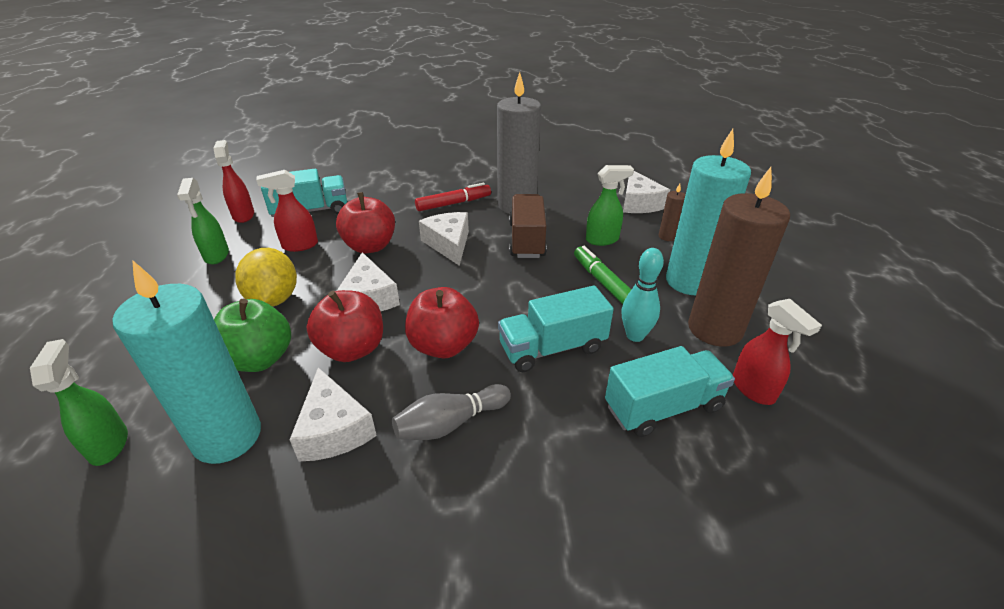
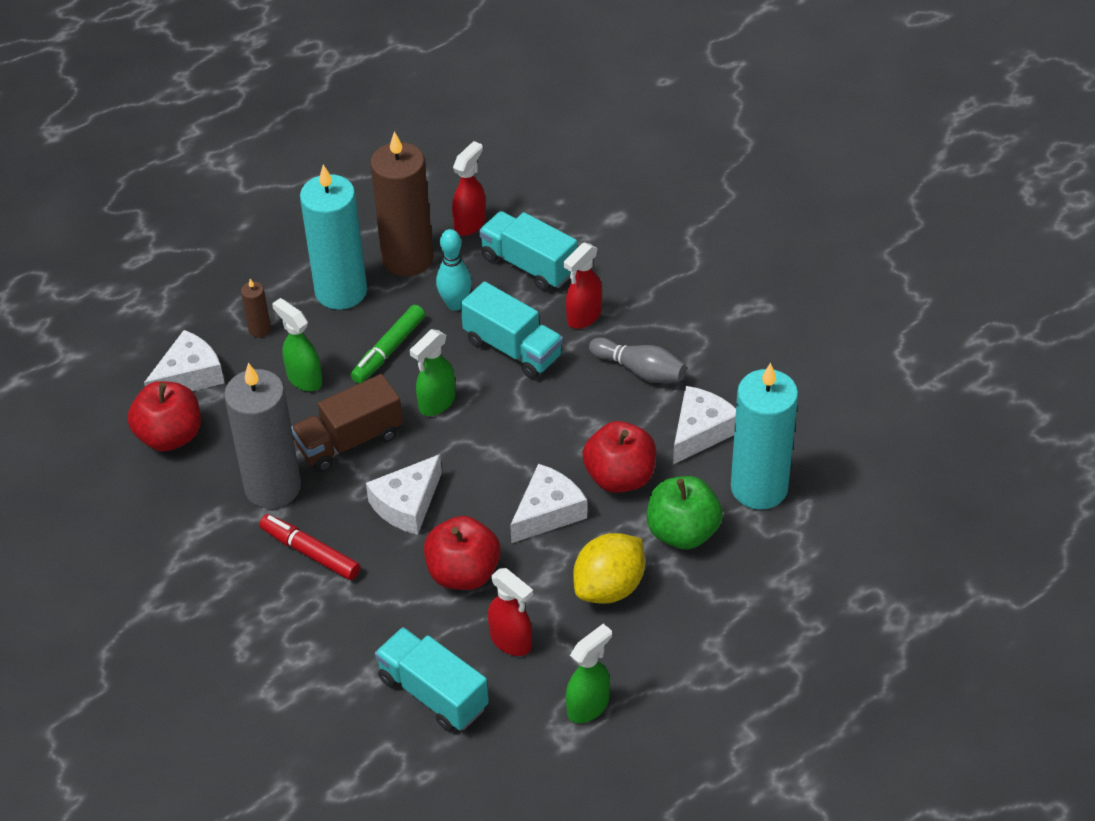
camera: 120 degrees left, 10 degrees up
green spray bottle [30,339,128,466] -> green spray bottle moved to [410,329,455,416]
red spray bottle [213,140,254,223] -> red spray bottle moved to [564,242,602,329]
red apple [405,287,479,358] -> red apple moved to [127,381,201,451]

